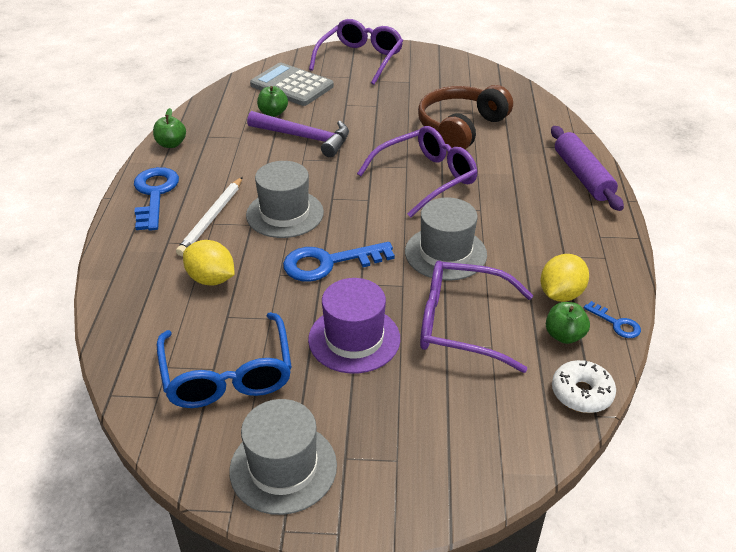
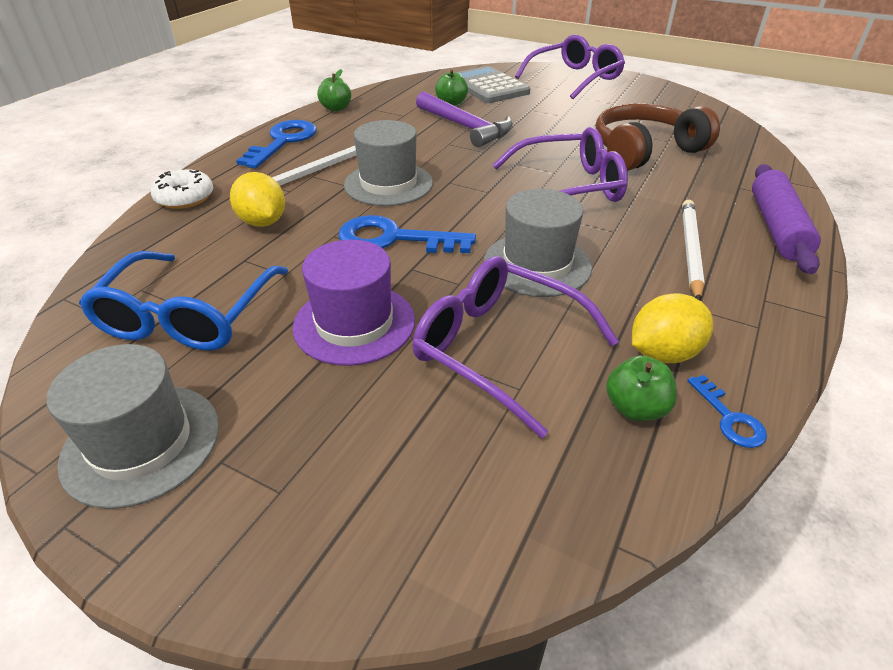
camera: 25 degrees right, 0 degrees up
white donut [552,360,616,413] -> white donut moved to [151,169,213,209]
none -> white pencil [682,200,705,300]

